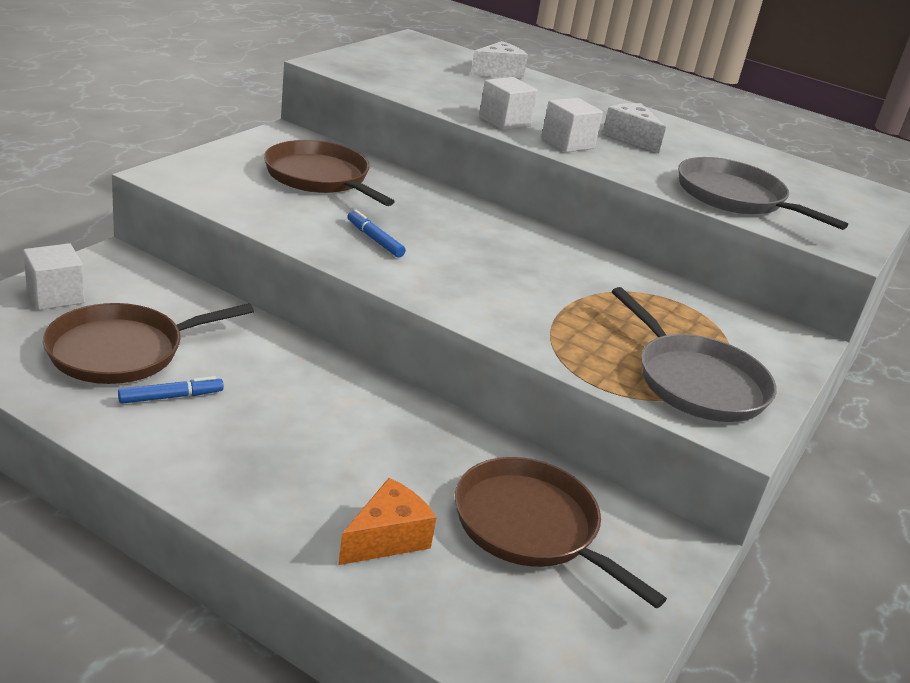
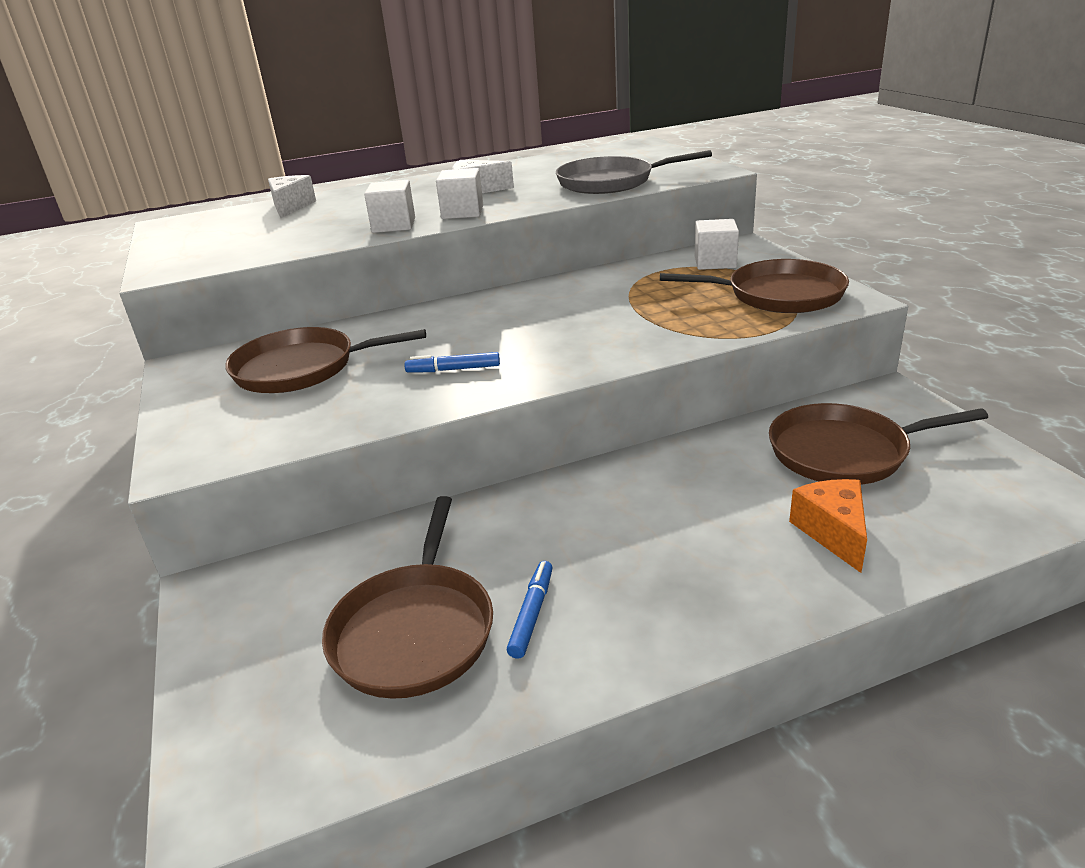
camera: 45 degrees left, 0 degrees up
white cube [23,243,85,310] -> white cube moved to [695,219,739,270]
grey pan [612,287,777,422] -> brown pan [660,259,849,313]

